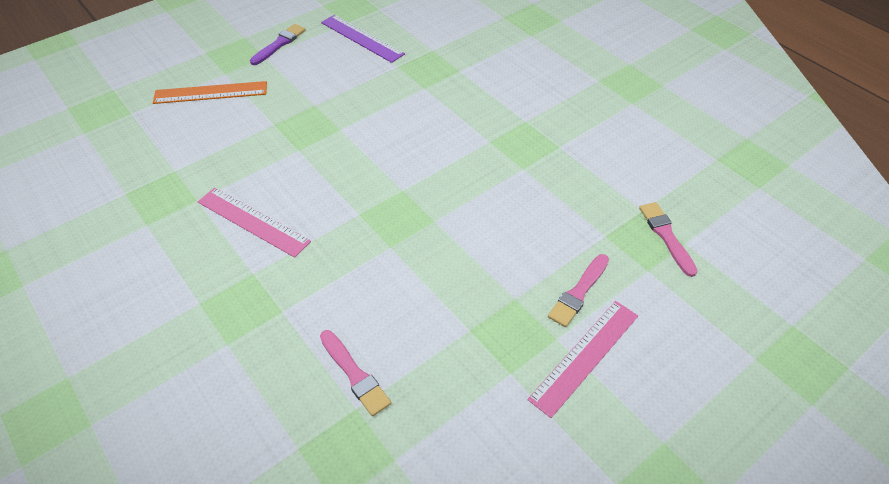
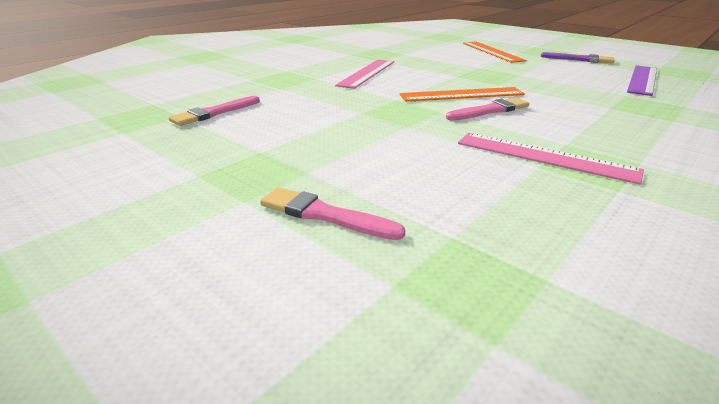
camera: 80 degrees right, 20 degrees down
pink ruler [527,301,638,418] -> pink ruler moved to [458,133,644,185]
pink brush [639,202,697,277] -> pink brush moved to [446,98,529,121]
none -> orange ruler [399,87,525,102]

